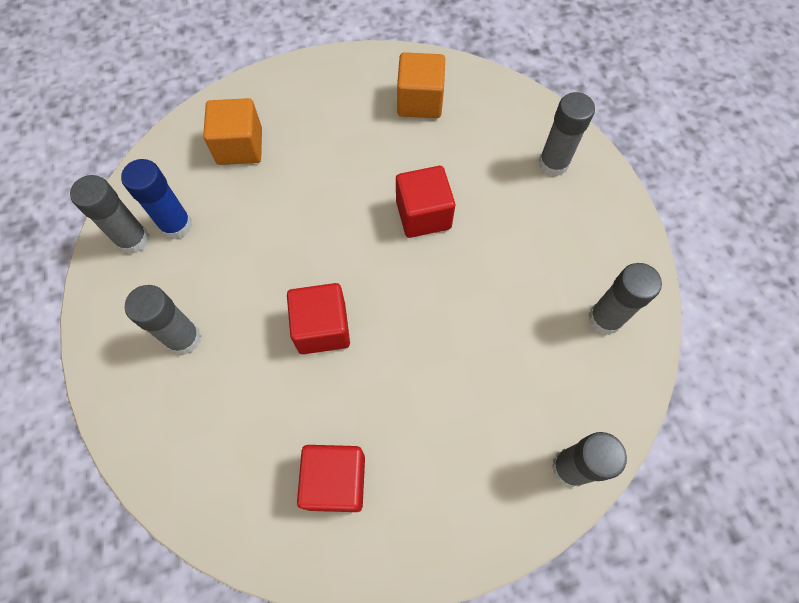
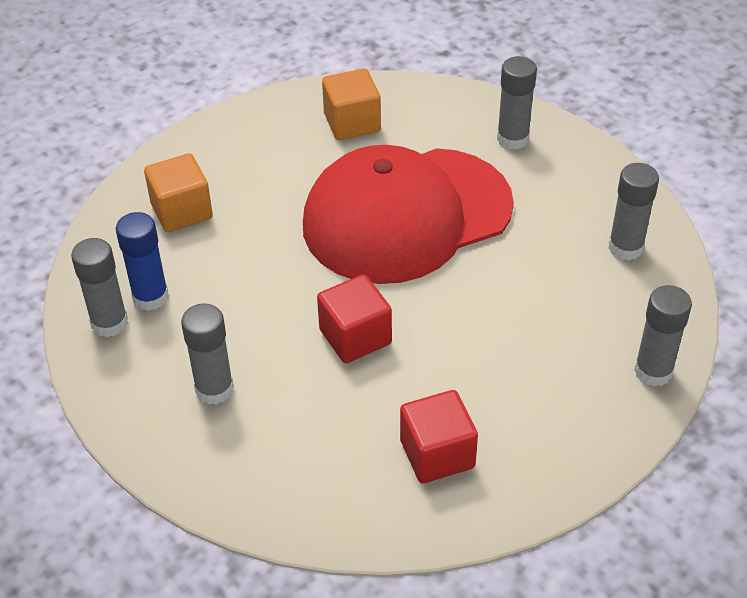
camera: 20 degrees left, 20 degrees down
red cube [396,166,455,238] -> red cap [303,145,514,284]

